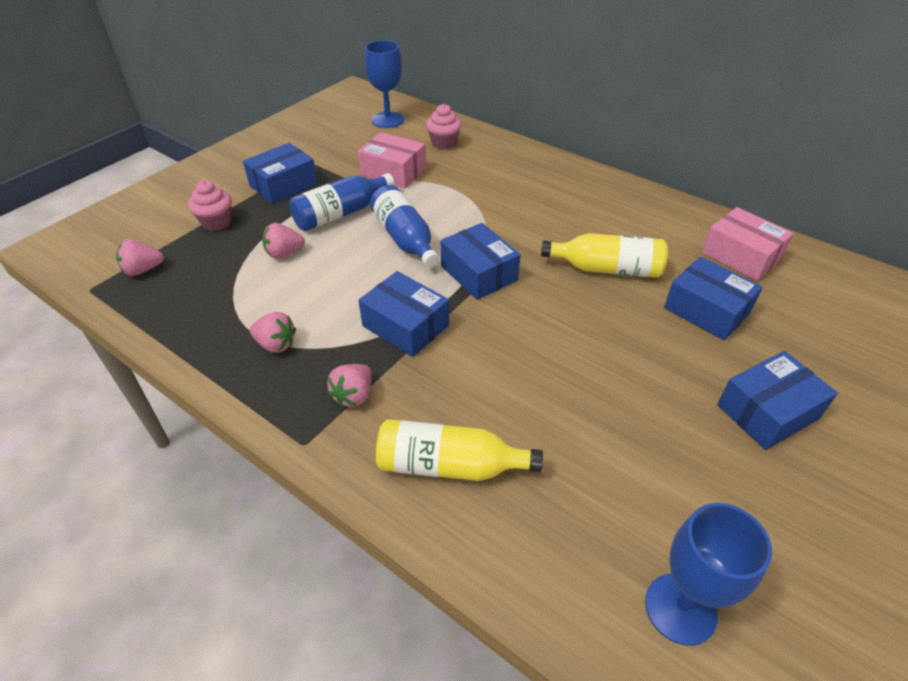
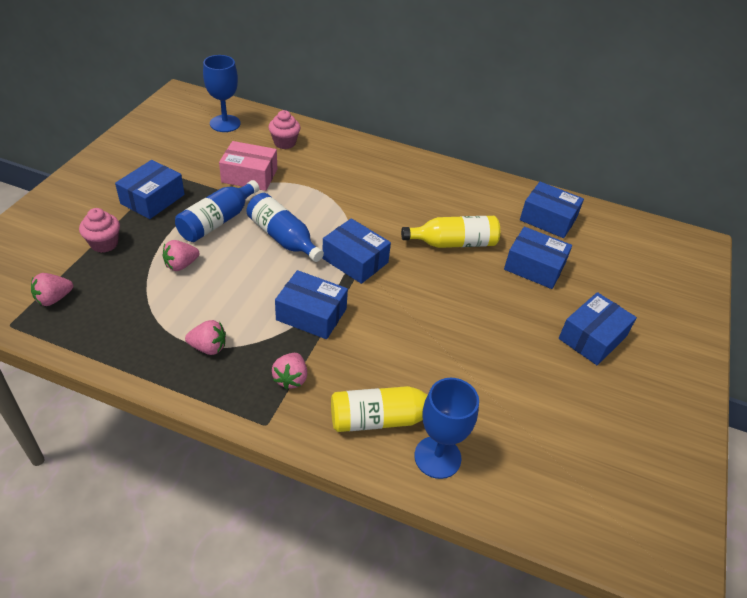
camera: 20 degrees left, 0 degrees up
blue goblet [645,503,772,646] -> blue goblet moved to [414,378,479,479]
pink box [702,207,794,281] -> blue box [520,182,584,238]

